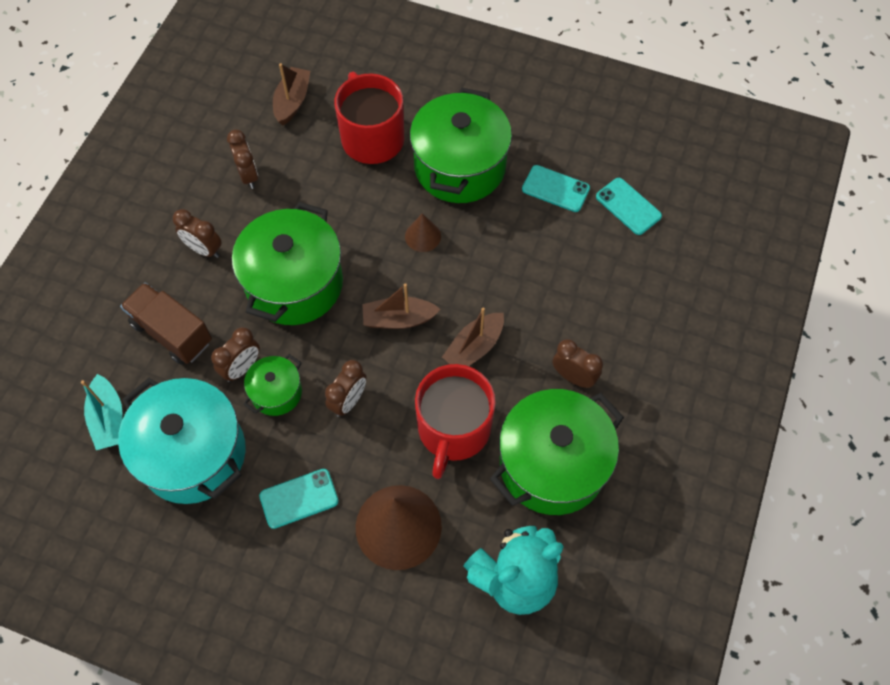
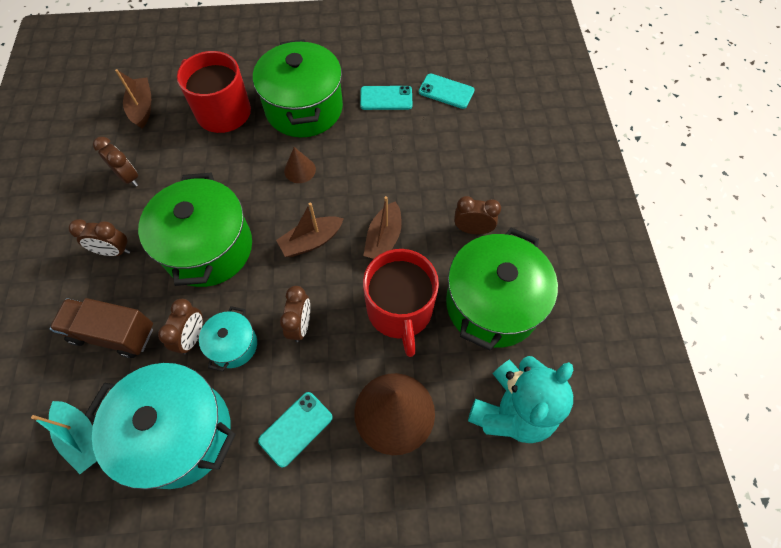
camera: 25 degrees left, 0 degrees up
green pot [243,354,302,416] -> turquoise pot [199,306,257,371]

